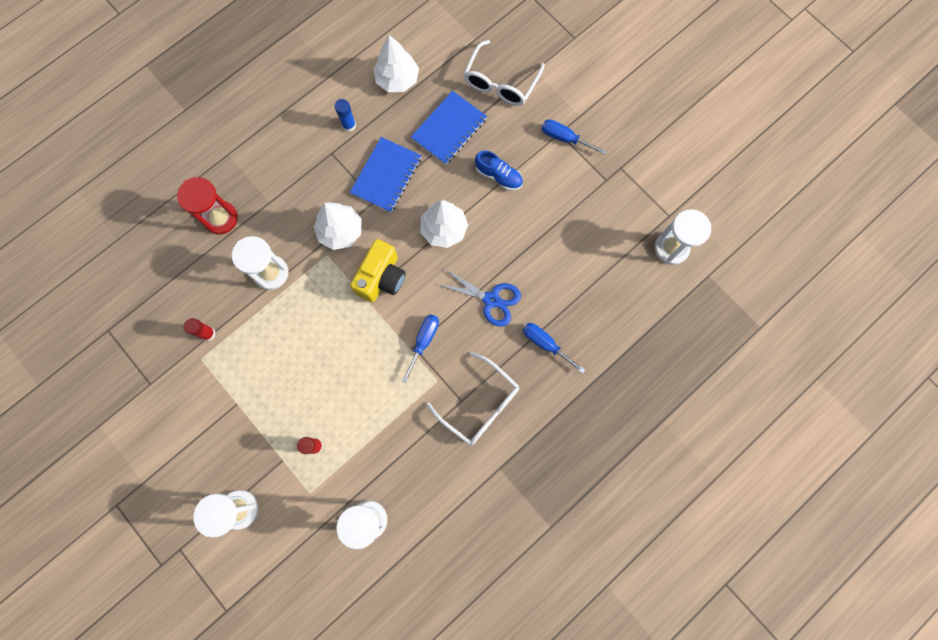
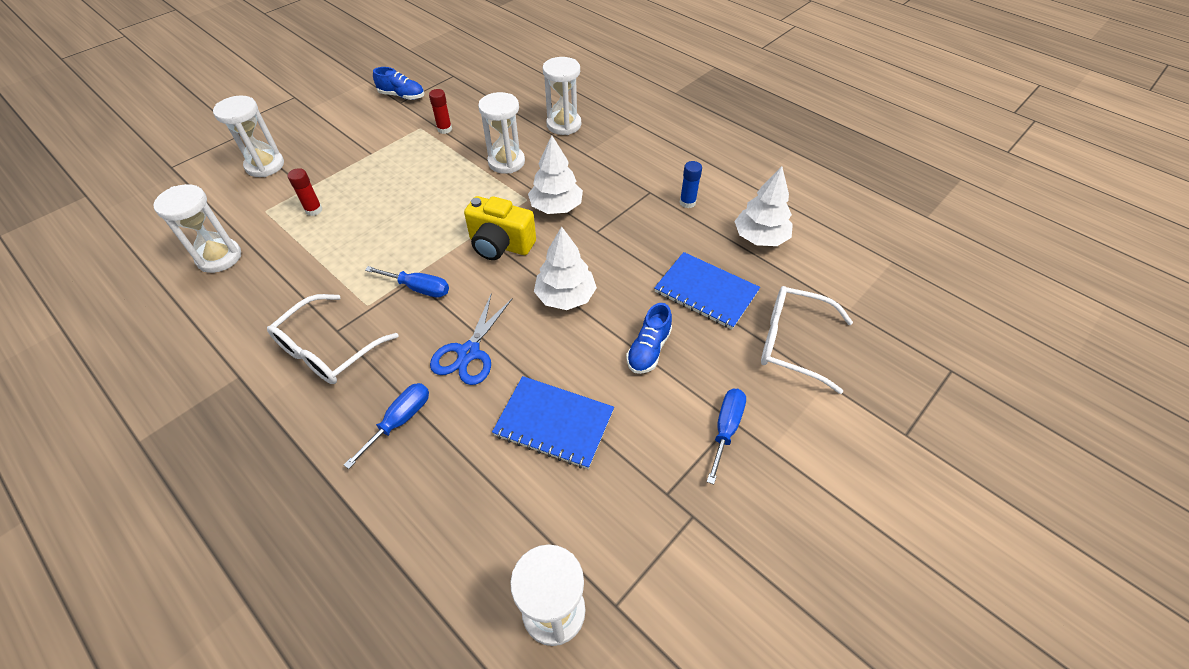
camera: 85 degrees right, 25 degrees down
red hourglass [177,177,238,235] -> white hourglass [543,57,581,135]
blue notebook [350,137,422,213] -> blue notebook moved to [492,376,614,469]
none -> blue shoe [373,67,424,100]

